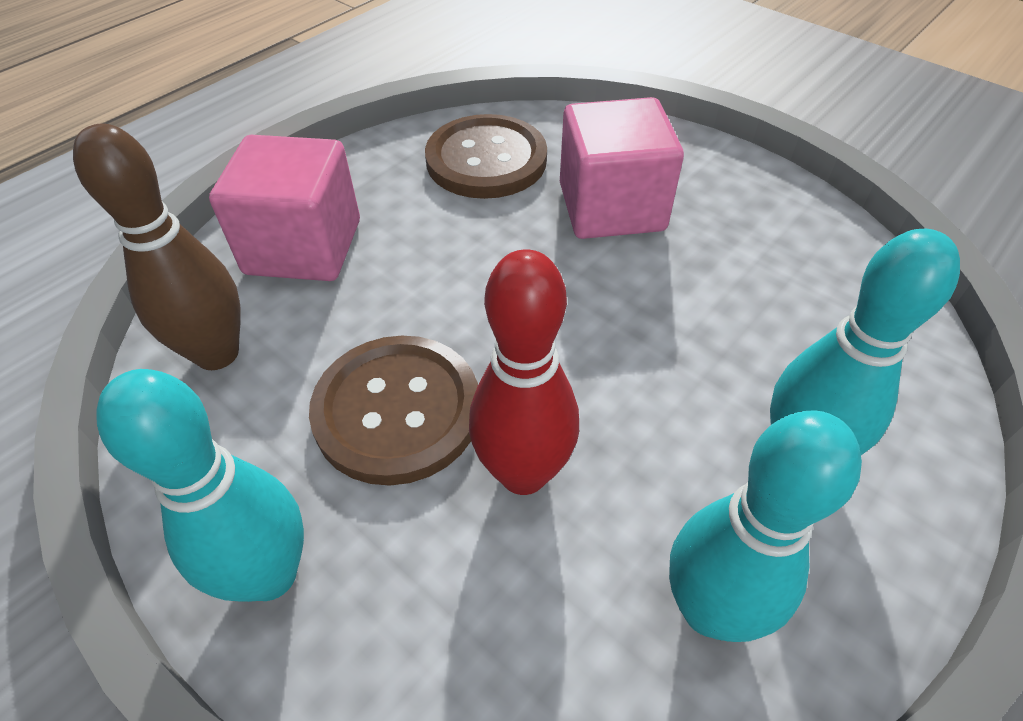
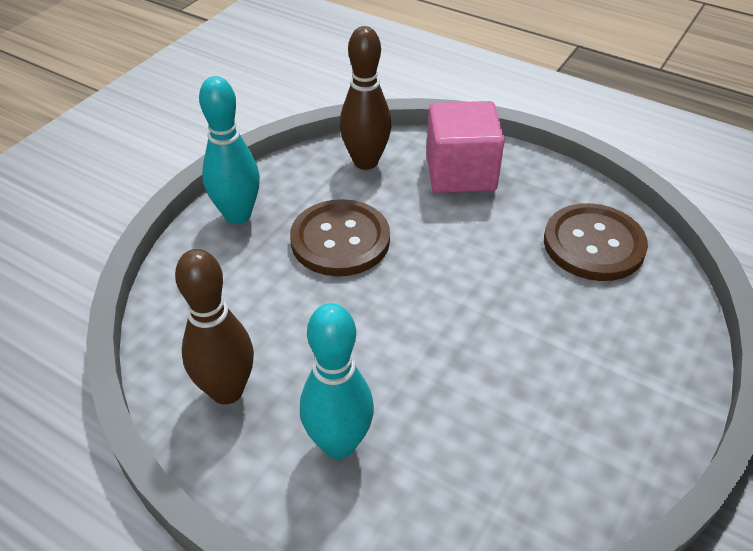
camera: 80 degrees right, 5 degrees down
red bowling pin [469,249,579,495] -> none
pink cube [560,97,684,239] -> none
turquoise bowling pin [669,410,862,642] -> brown bowling pin [175,249,254,405]

